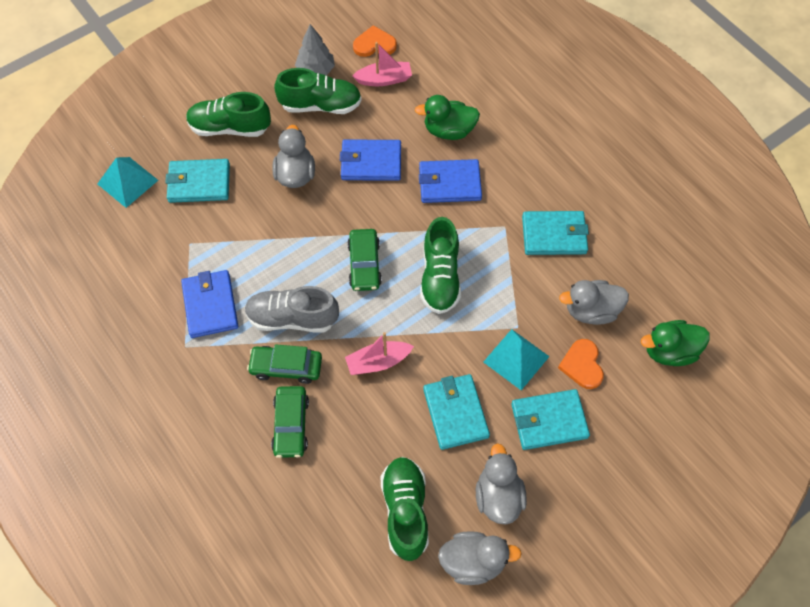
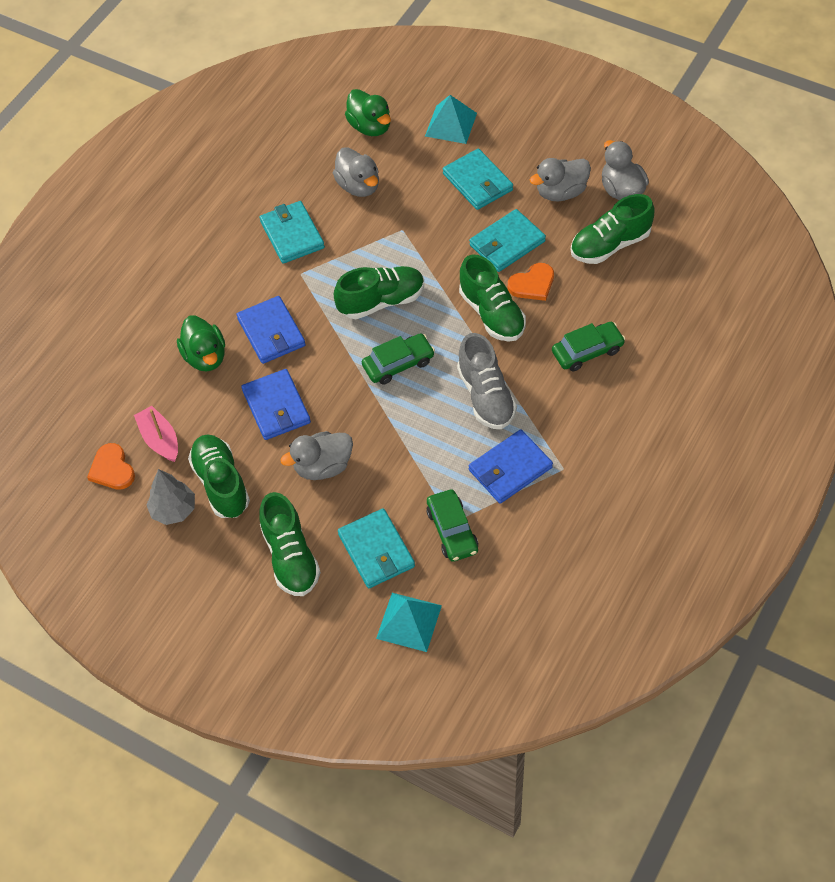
camera: 110 degrees left, 5 degrees down
green car [247,344,322,384] -> green car moved to [427,489,478,562]
pink boat [345,332,414,375] -> green shoe [459,255,526,342]
turquoise pyramid [483,329,550,390] -> turquoise pyramid moved to [425,95,477,144]
orange heart [558,339,604,389] -> orange heart moved to [508,263,554,301]

